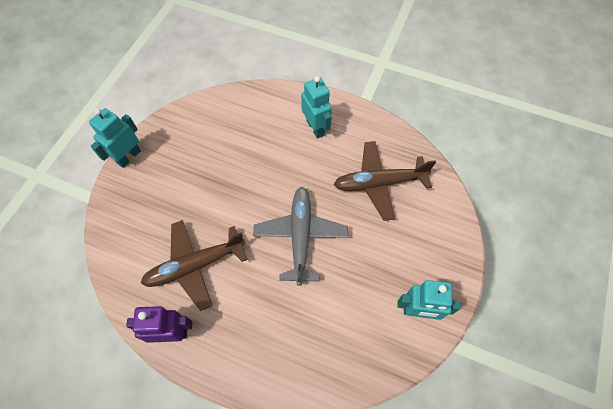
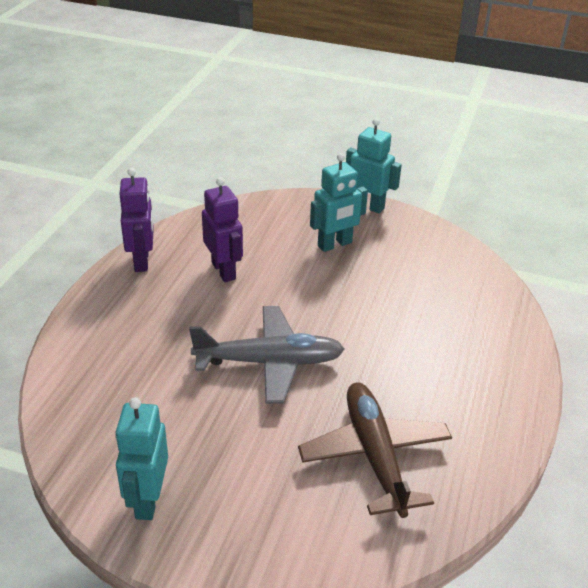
camera: 85 degrees right, 25 degrees down
brown plane [141,220,248,311] -> purple robot [202,177,243,282]
turquoise robot [301,76,332,139] -> turquoise robot moved to [310,153,368,252]

